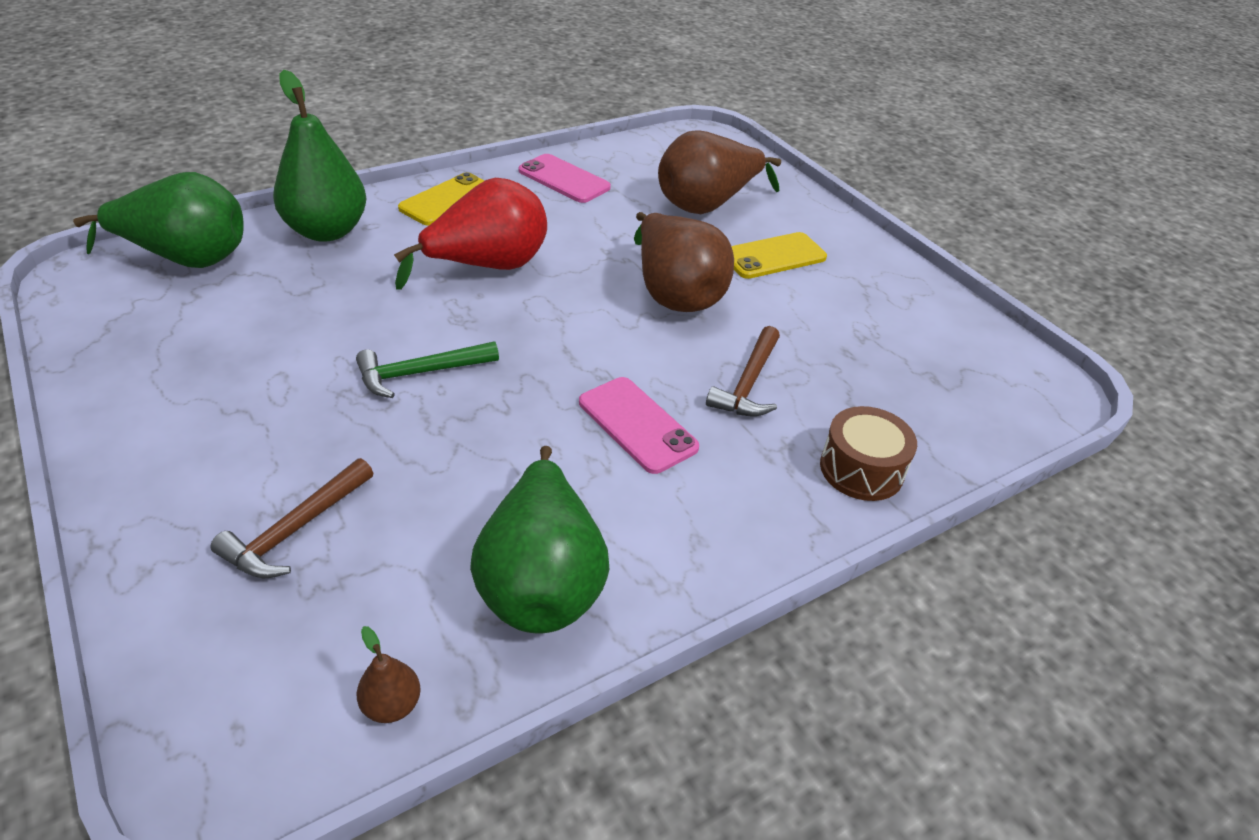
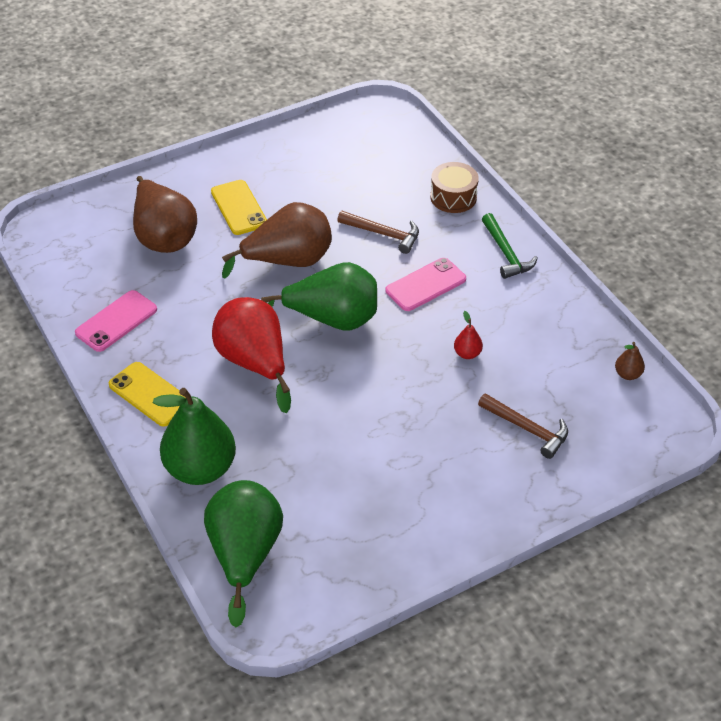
camera: 85 degrees left, 5 degrees up
green hammer [356,341,499,398] -> green hammer moved to [482,213,538,279]
green pear [470,446,610,633] -> green pear moved to [261,262,377,331]
none -> red pear [454,311,483,359]

